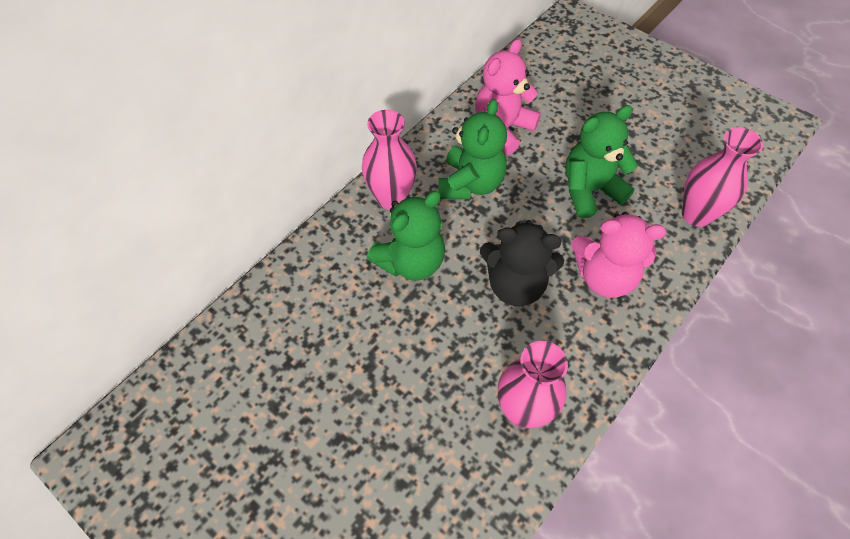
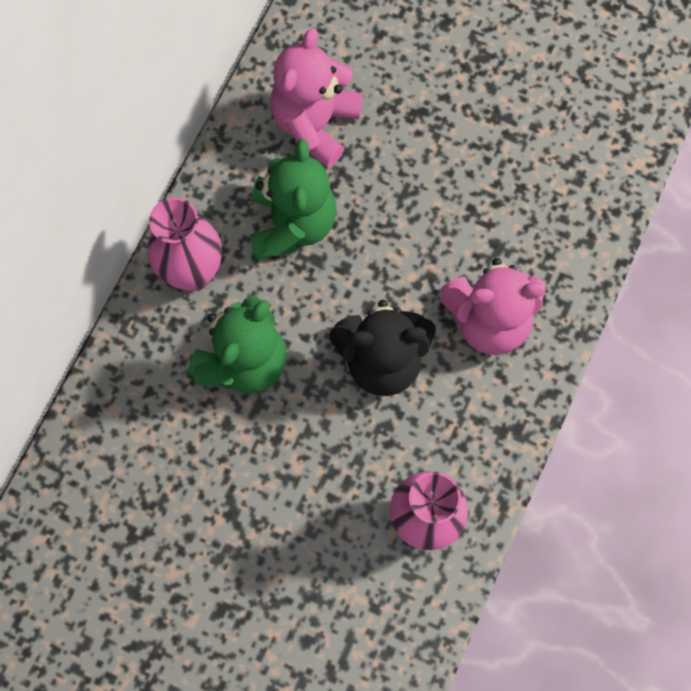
camera: 15 degrees left, 15 degrees up
green teddy bear [565,105,638,218] -> none
pink vase [682,127,763,227] -> none

